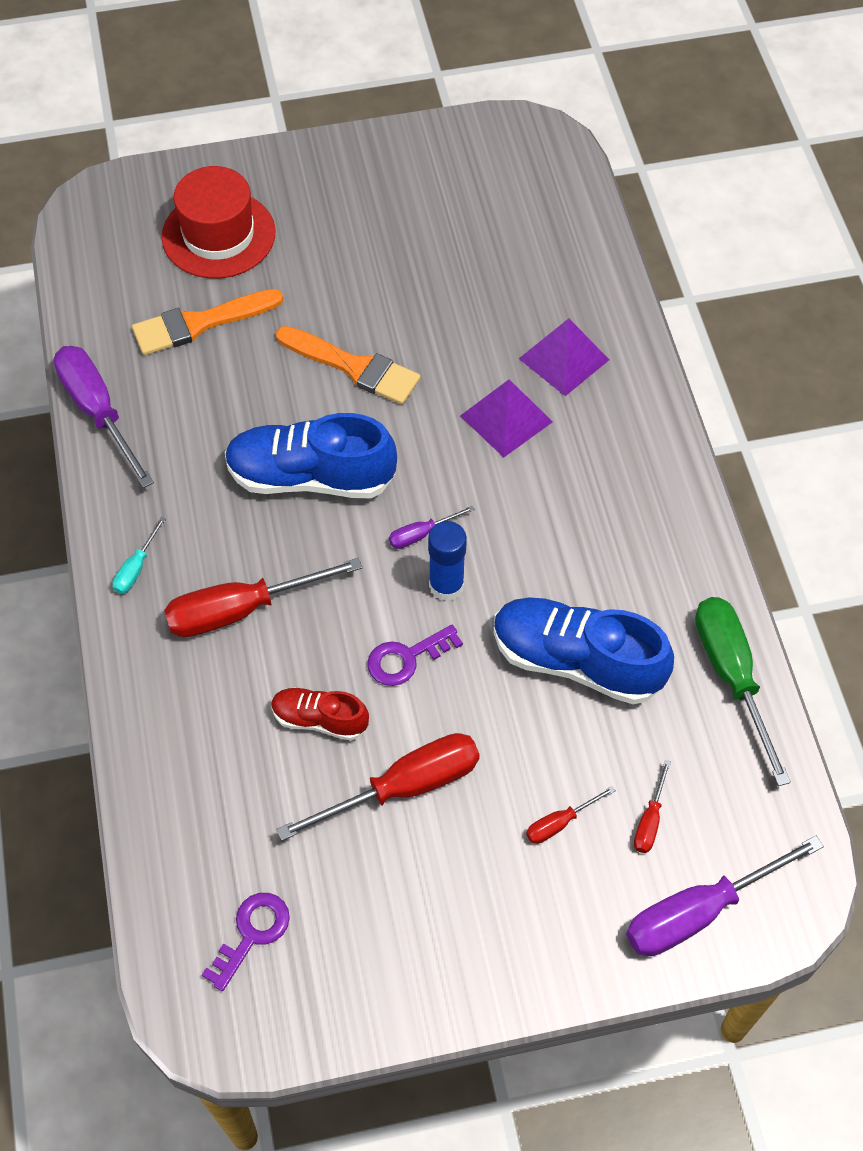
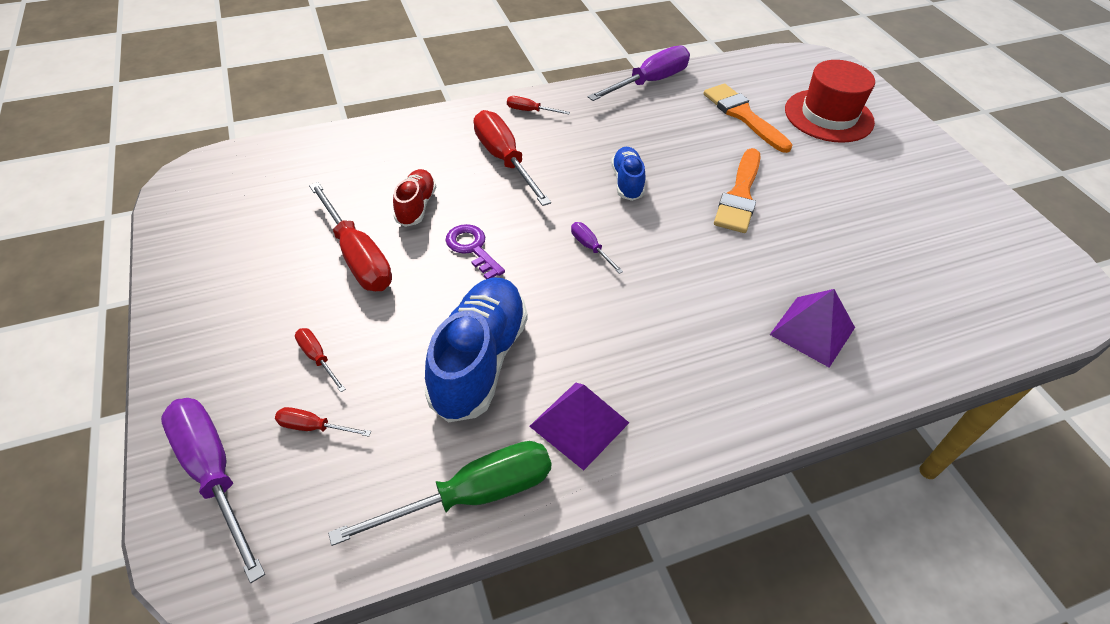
camera: 80 degrees right, 10 degrees down
turquoise screwdriver [113,517,166,594] -> red screwdriver [507,96,570,114]
purple key [202,893,290,991] -> none
blue shoe [225,413,397,499] -> blue shoe [611,147,645,201], size x0.54
blue glue stick [428,521,467,602] -> none
purple pyramid [460,379,553,458] -> purple pyramid moved to [529,383,629,470]

